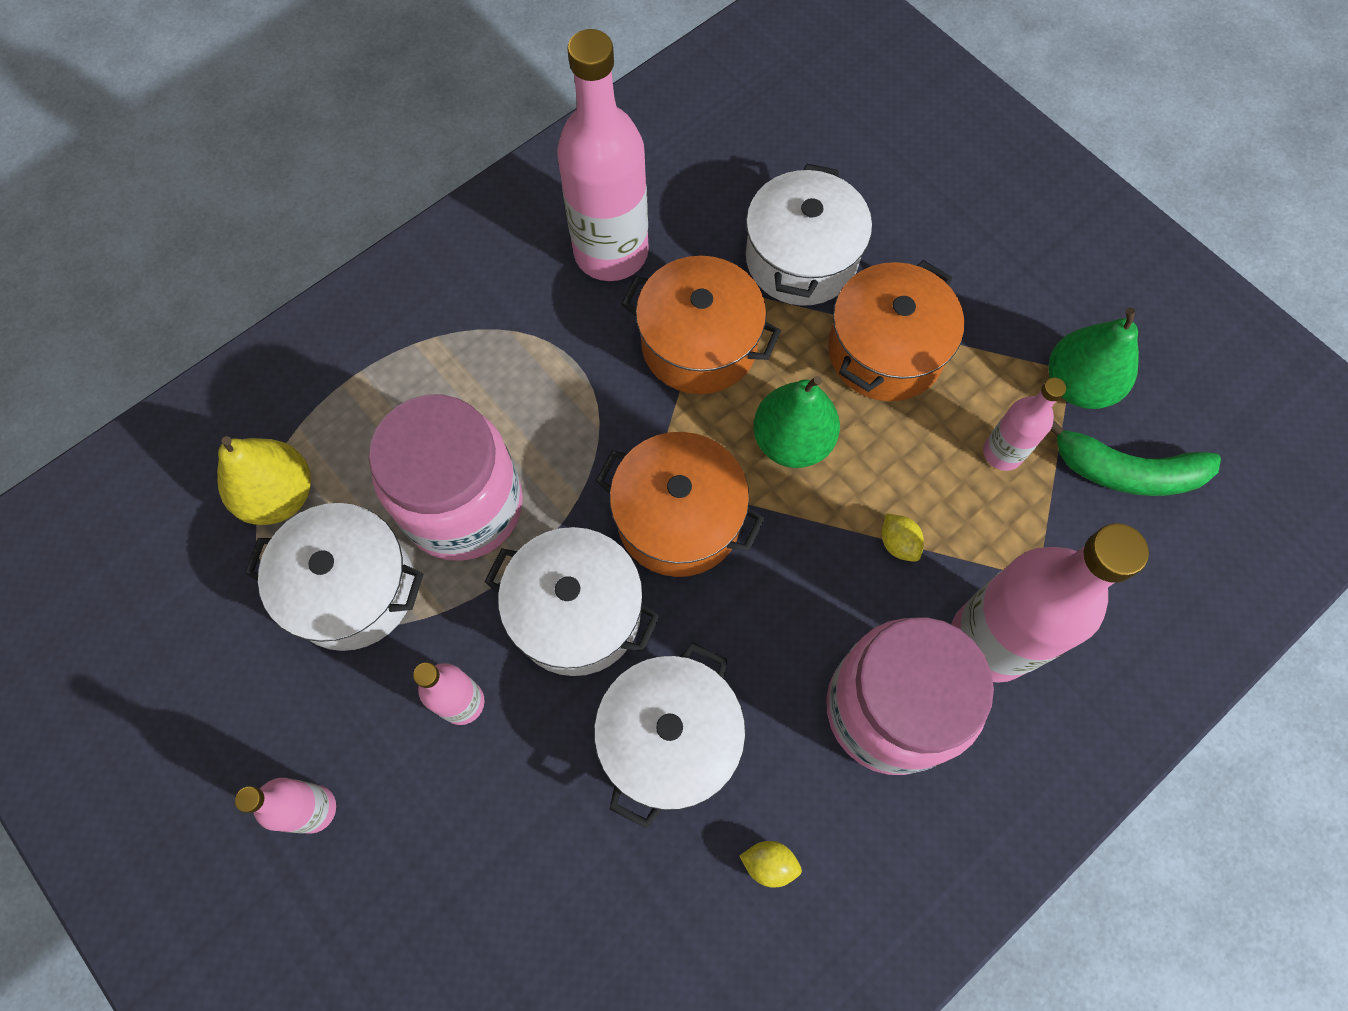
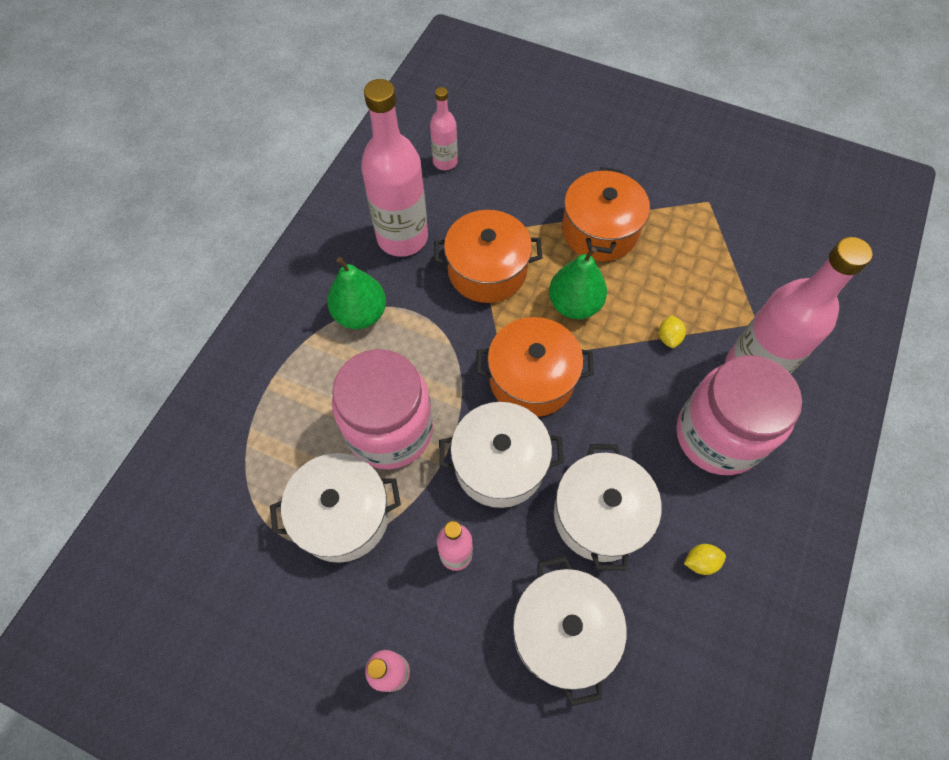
camera: 25 degrees left, 5 degrees down
yellow pear [217,436,311,525] -> none
white pot [746,164,872,306] -> white pot moved to [513,556,627,706]
yellow lemon [882,514,924,562] -> yellow lemon turned 60 degrees clockwise [659,315,686,348]
pink bottle [983,378,1066,471] -> pink bottle moved to [430,87,458,170]
green pear [1049,307,1139,409] -> green pear moved to [327,257,386,329]
green banana [1050,419,1221,496] -> none

